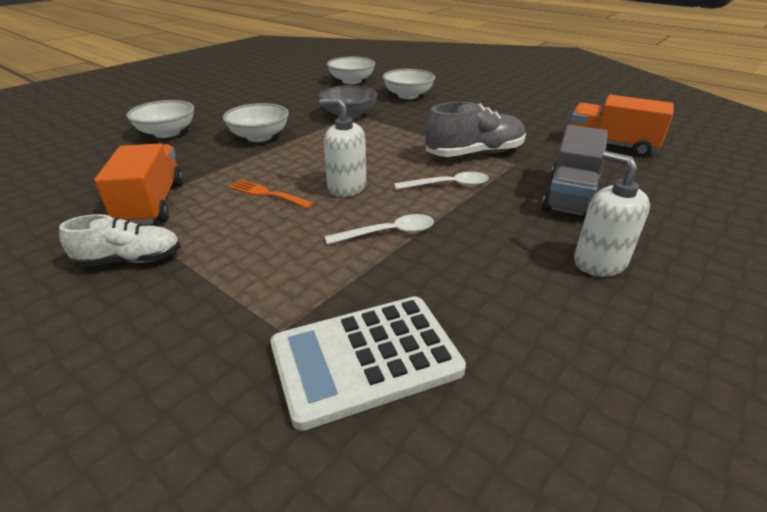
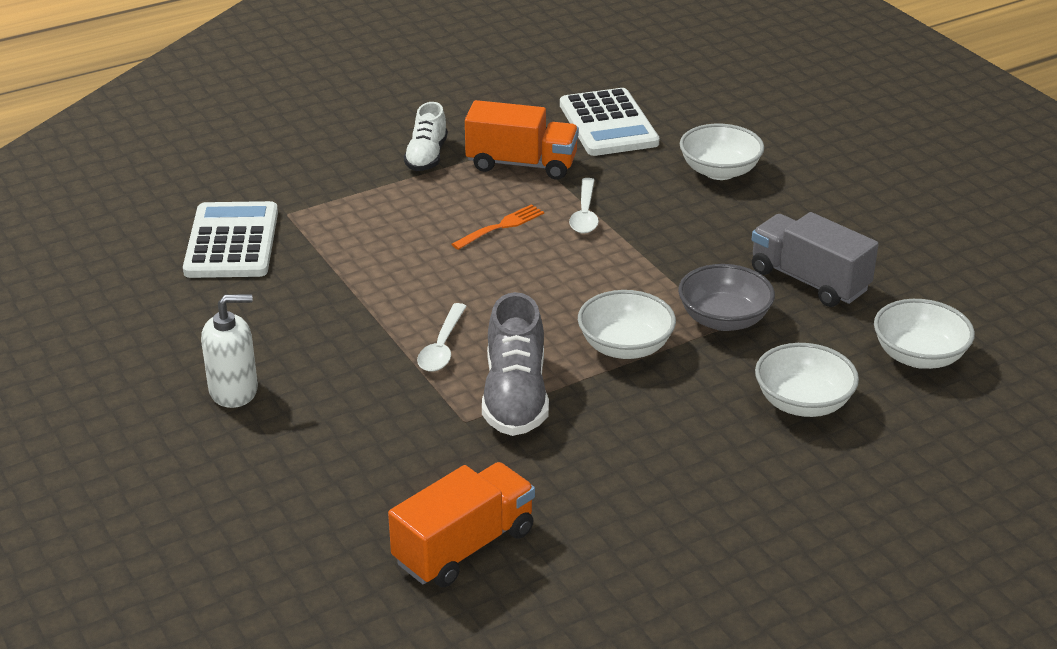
camera: 110 degrees right, 0 degrees up
white bowl [223,103,289,142] -> white bowl moved to [578,290,676,359]
white soap dispenser [319,98,366,197] -> none
white spoon [325,214,434,245] -> white spoon moved to [569,178,599,234]
grey truck [542,125,608,218] -> grey truck moved to [752,212,878,307]
none -> white calculator [560,88,660,156]

